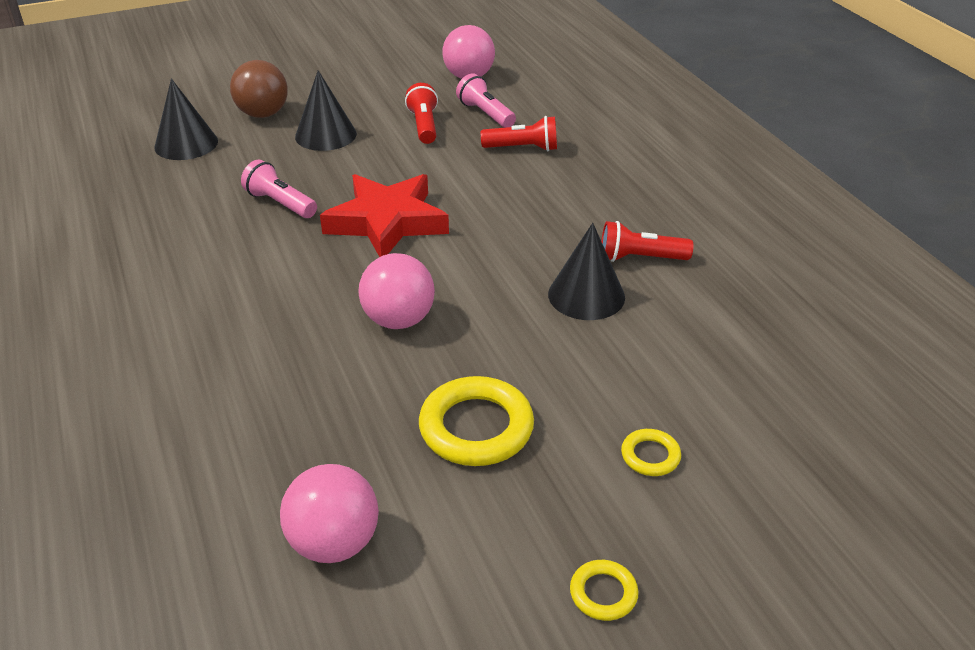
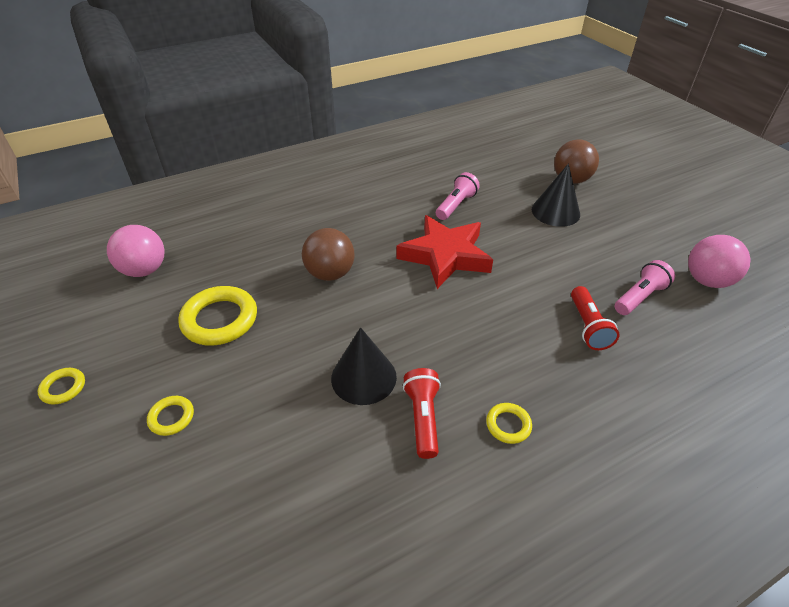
camera: 85 degrees right, 5 degrees up
black cone [154,79,218,160] -> none
pink ball [358,253,435,329] -> brown ball [302,228,354,281]
red flashlight [405,83,438,144] -> none
none -> yellow ring [486,403,532,444]

